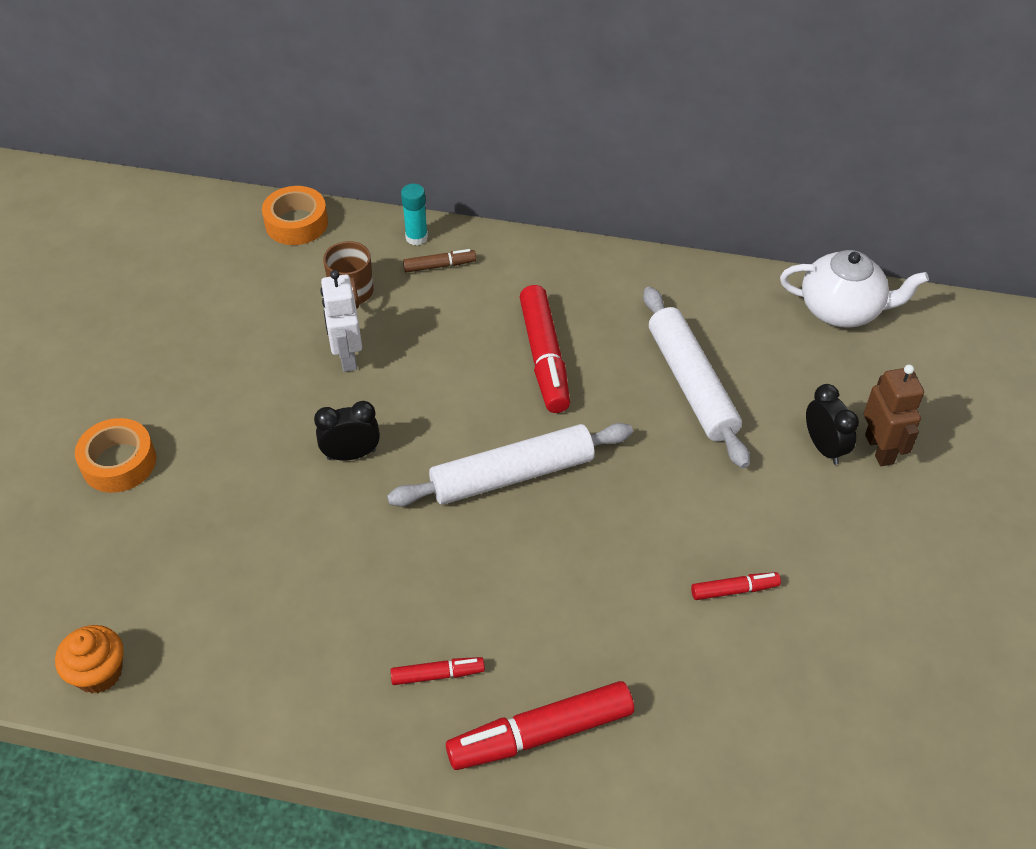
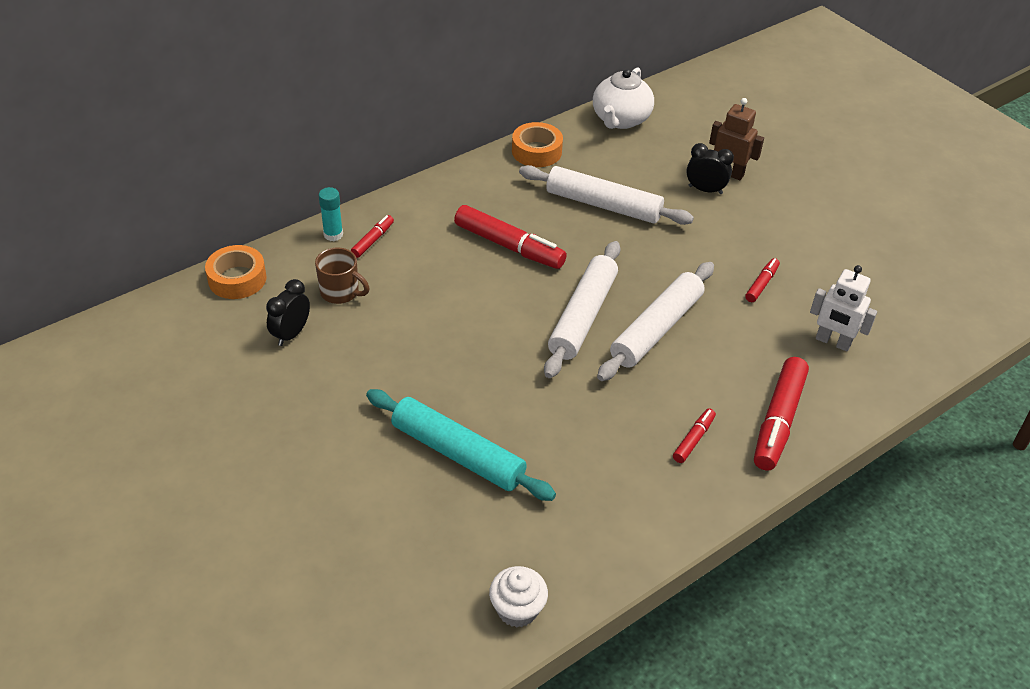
camera: 50 degrees left, 5 degrees down
orange cupcake [55,625,123,693] -> white cupcake [489,566,548,628]
orange tape [75,418,156,493] -> orange tape moved to [512,122,563,167]
black clock [314,401,380,460] -> black clock moved to [266,279,310,346]
white robot [321,270,362,372] -> white robot moved to [810,265,877,352]
brown marker [403,249,476,273] -> red marker [351,215,394,258]
white teapot [780,250,929,328] -> white teapot turned 150 degrees clockwise [593,67,654,129]
none -> turquoise rolling pin [366,389,556,501]
none -> white rolling pin [597,262,714,381]

